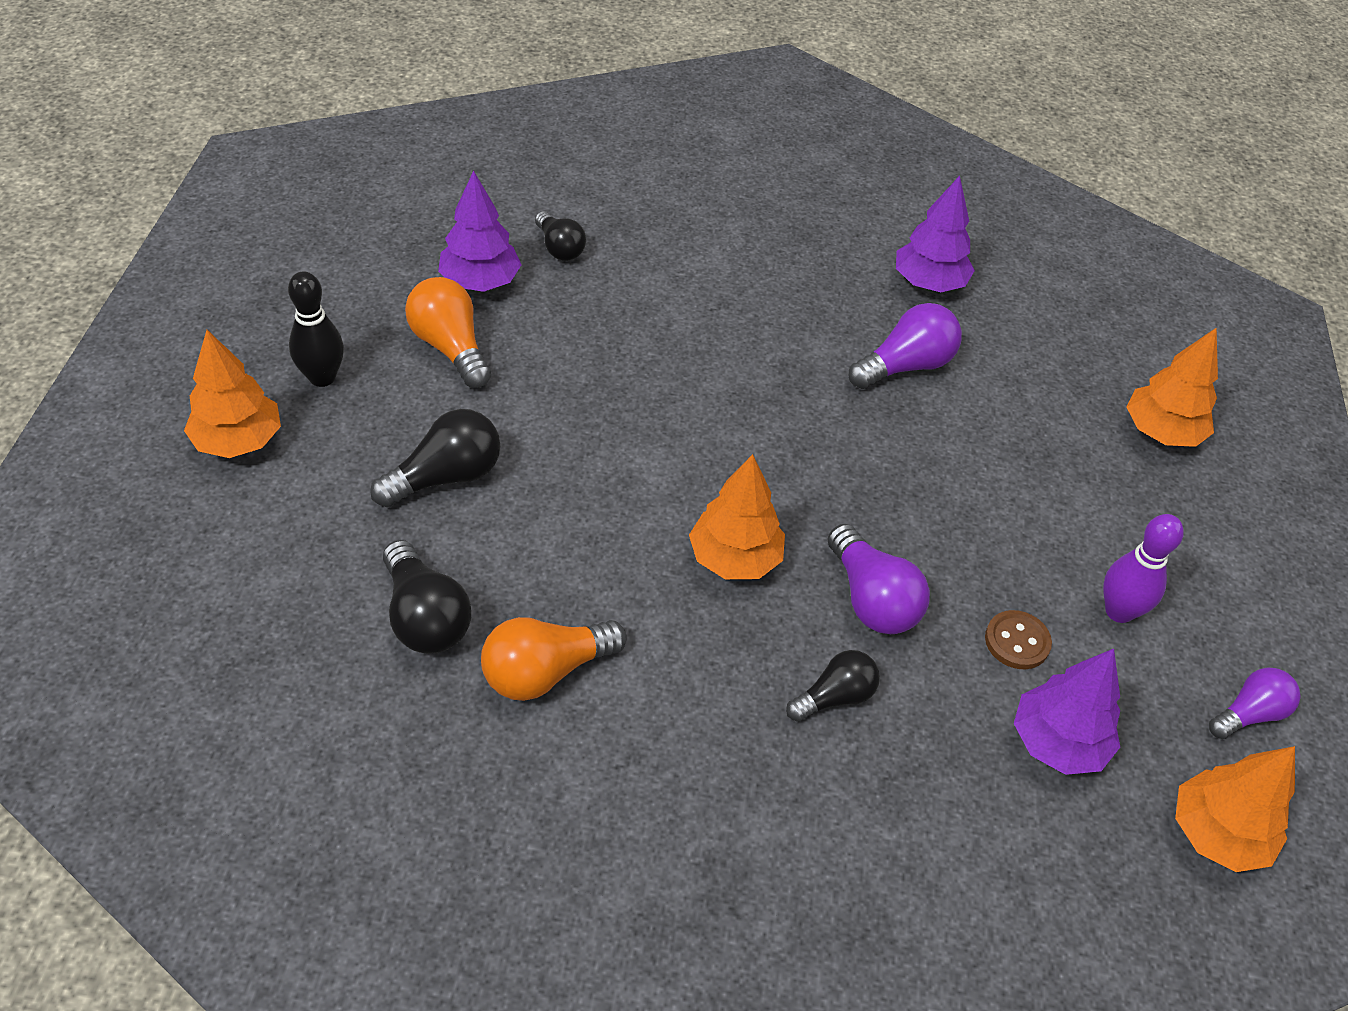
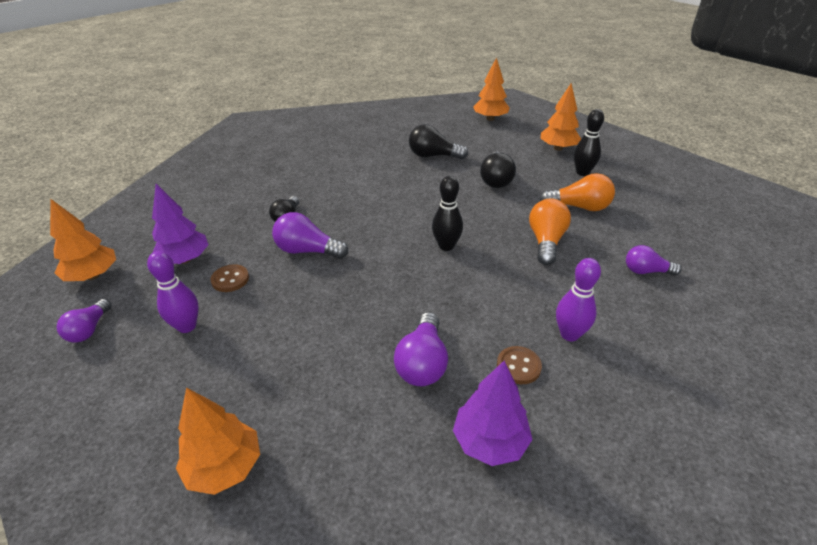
camera: 135 degrees right, 10 degrees down
purple tree [438,170,521,292] -> none
orange light bulb [481,617,627,701] -> orange light bulb moved to [529,198,571,265]
black light bulb [535,211,586,261] -> purple light bulb [626,245,682,276]
orange tree [689,454,785,579] -> orange tree moved to [473,57,510,121]
none -> black bowling pin [432,176,463,251]
none -> brown button [497,346,542,384]
none -> purple bowling pin [556,258,601,341]

